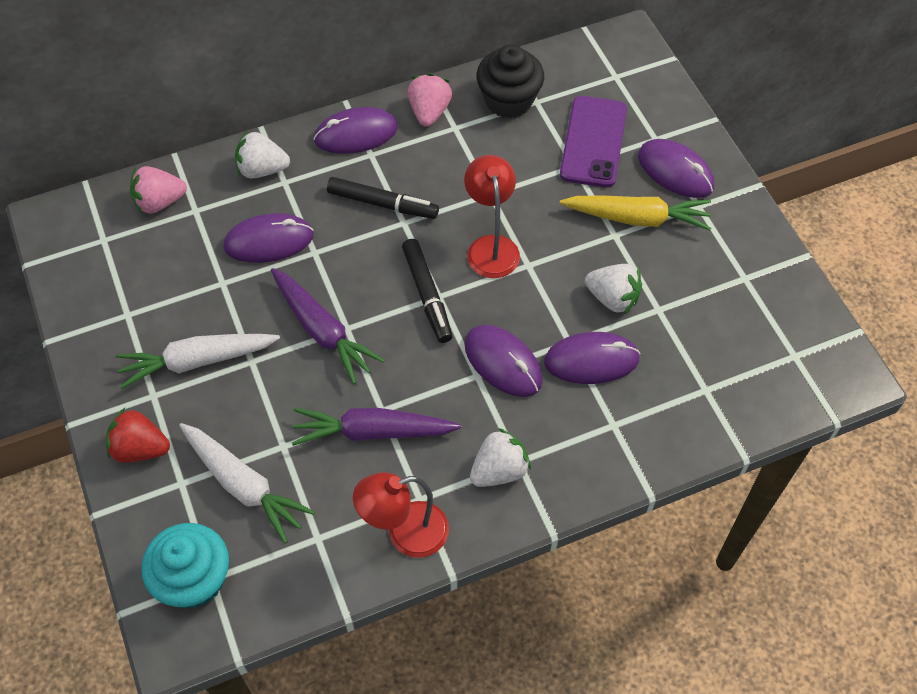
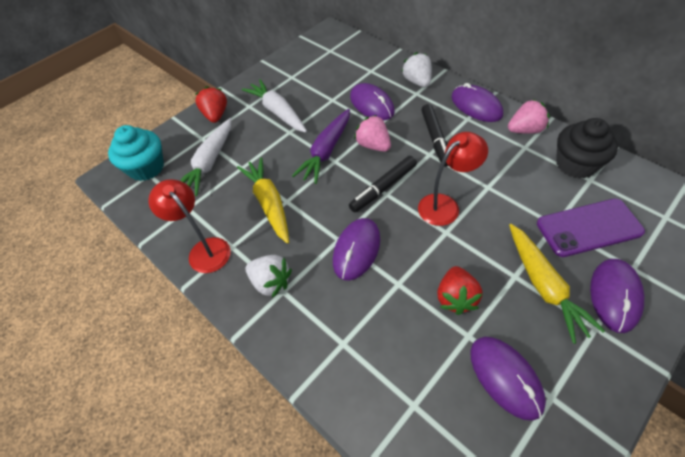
camera: 70 degrees right, 5 degrees down
pink strawberry [130,166,187,214] -> pink strawberry moved to [354,115,391,152]
purple carrot [292,408,462,446] -> yellow carrot [237,157,289,244]
purple mouse [544,332,640,384] -> purple mouse moved to [470,337,546,421]
white strawberry [585,264,642,315] -> red strawberry [437,266,482,315]

